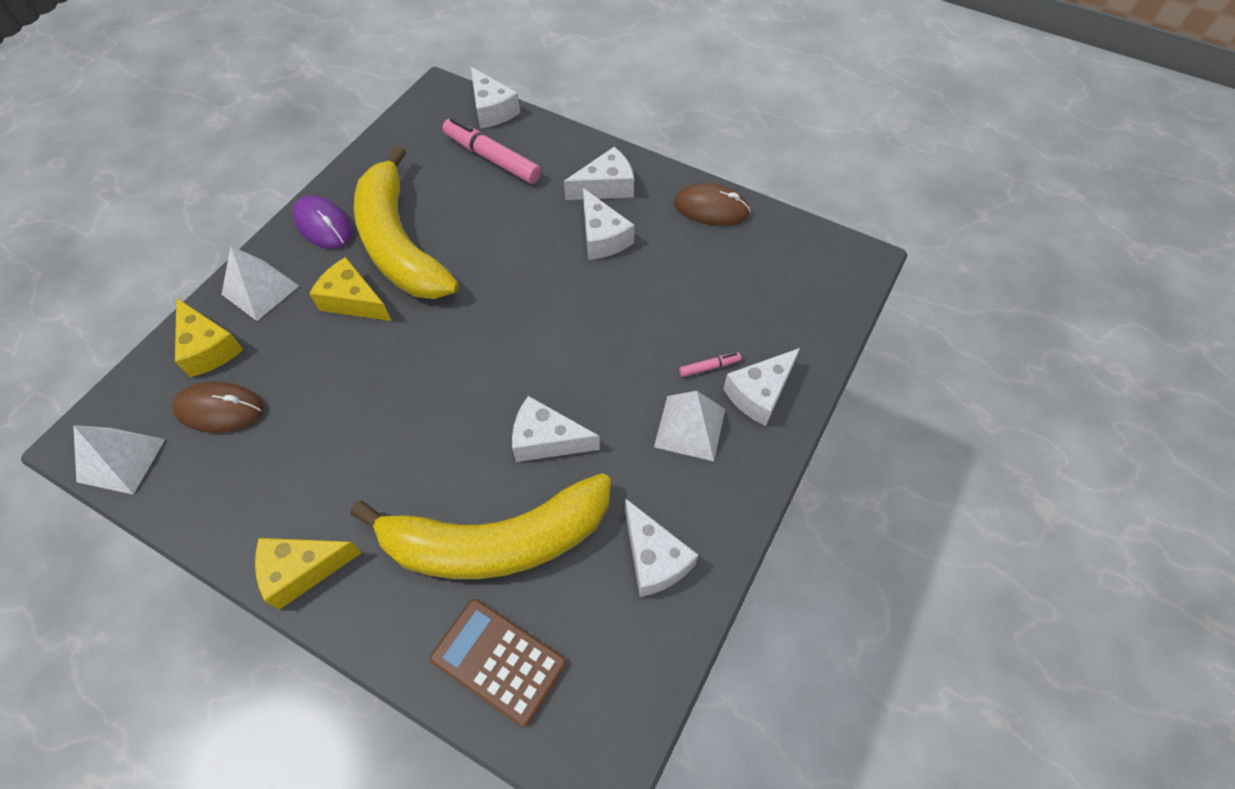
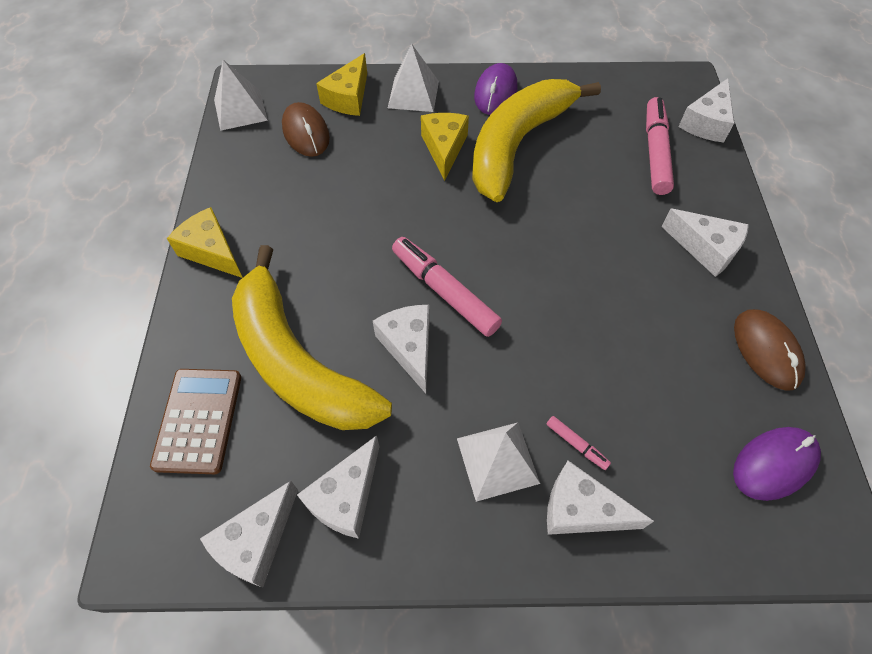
camera: 60 degrees right, 0 degrees up
white cheese [583,188,634,260] -> white cheese moved to [200,481,298,588]
none -> pink marker [392,237,502,337]
none -> purple mouse [733,427,821,501]

